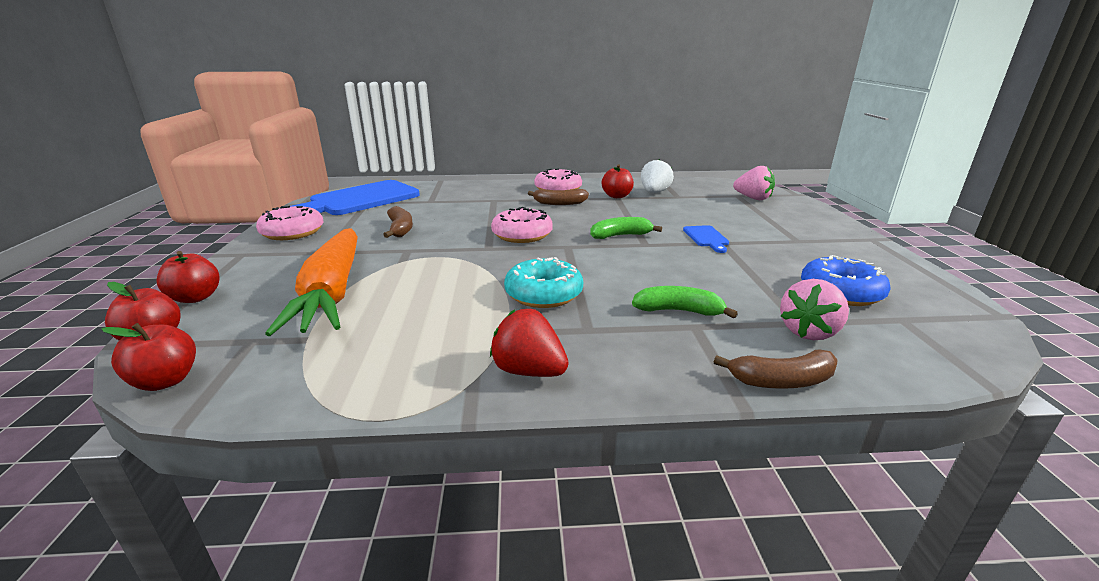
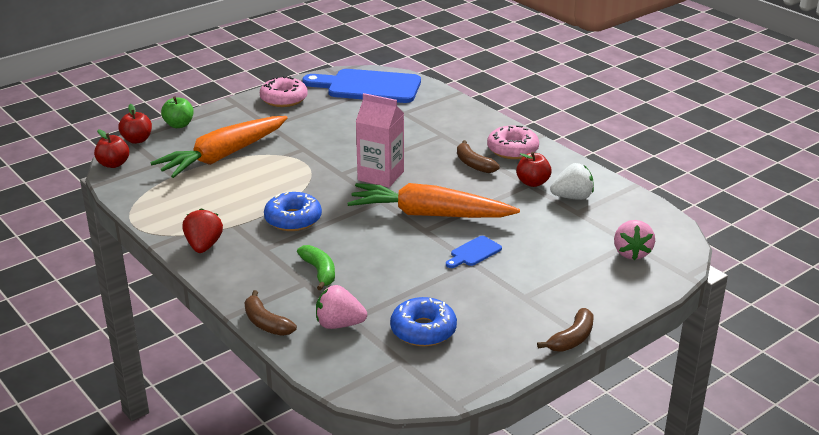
camera: 55 degrees right, 5 degrees up
red apple [156,251,219,303] -> green apple [161,97,194,128]
brown banana [383,206,413,238] -> brown banana moved to [537,308,594,352]
pink donut [491,207,553,243] -> pink carton [356,93,404,187]
turquoise donut [504,257,583,308] -> blue donut [264,192,322,231]
green banana [590,217,662,239] -> orange carrot [347,183,520,218]

